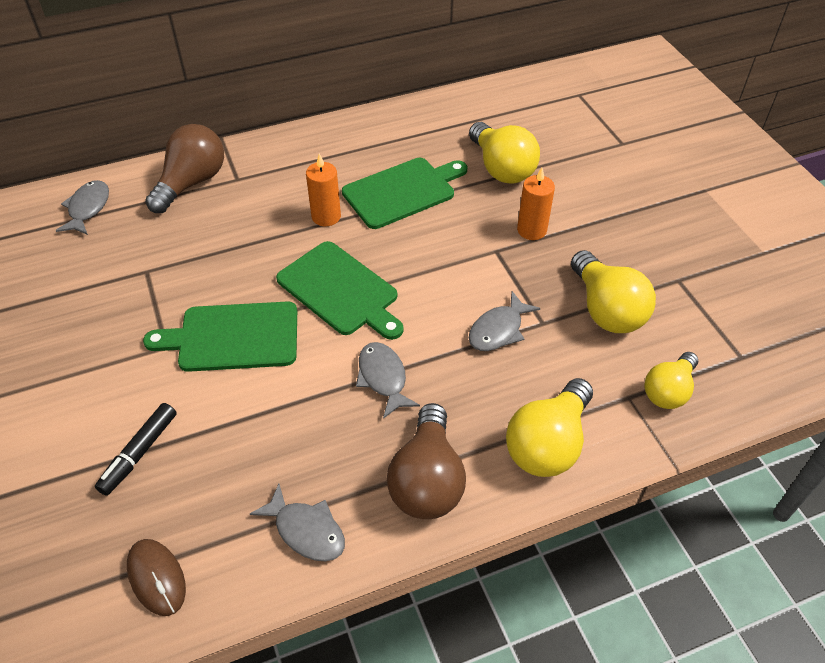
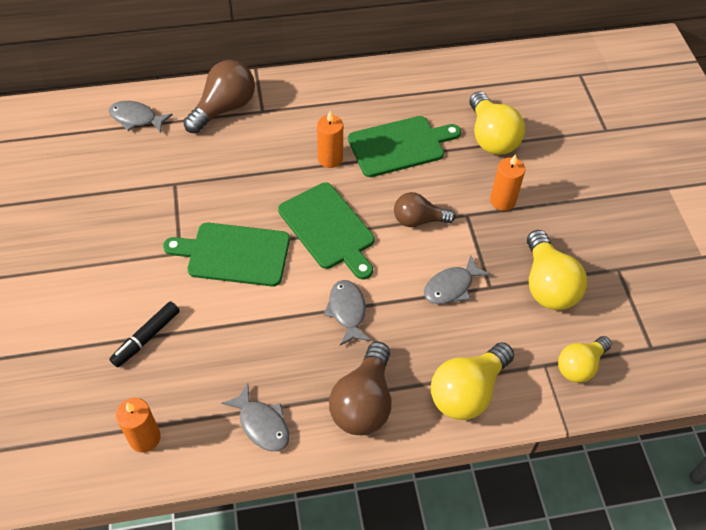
camera: 10 degrees right, 5 degrees up
grey fish [55,180,109,235] -> grey fish turned 90 degrees counterclockwise [109,101,173,133]
brown mouse [127,539,186,616] -> orange candle [116,398,161,453]
none -> brown light bulb [394,192,456,227]

